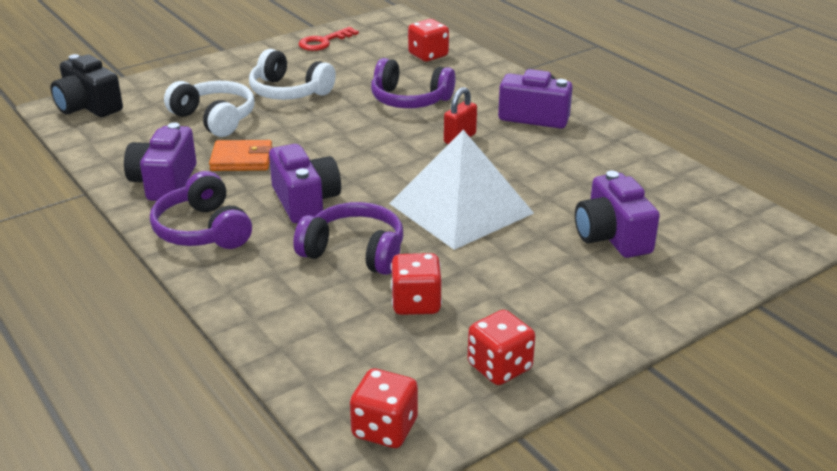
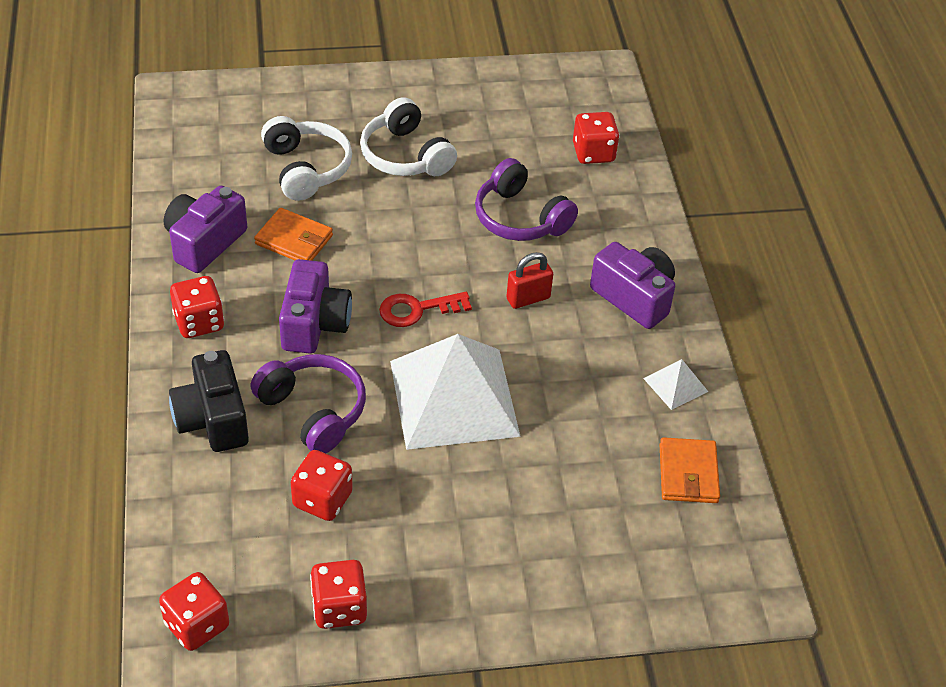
camera: 25 degrees right, 15 degrees up
black camera [51,54,123,117] -> black camera moved to [169,350,249,452]
purple headphones [150,171,252,249] -> red dice [170,276,224,338]
red key [298,27,359,51] -> red key moved to [379,292,472,327]
purple camera [575,171,660,258] -> none
none -> white pyramid [643,359,708,410]
none -> orange wallet [660,437,720,503]

